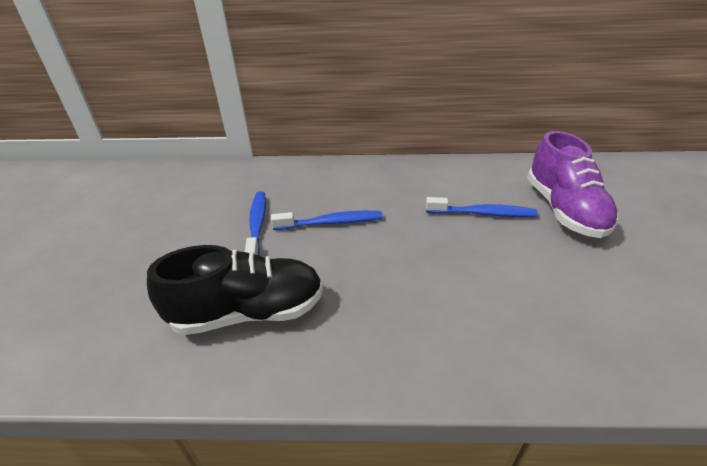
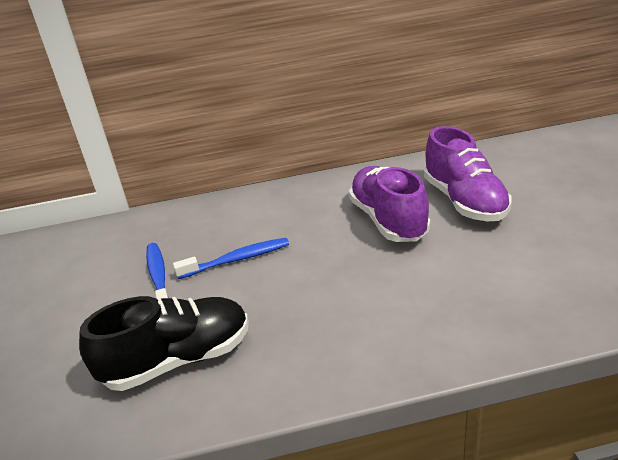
camera: 10 degrees left, 5 degrees down
blue toothbrush [426,197,538,217] -> purple shoe [348,166,430,242]

